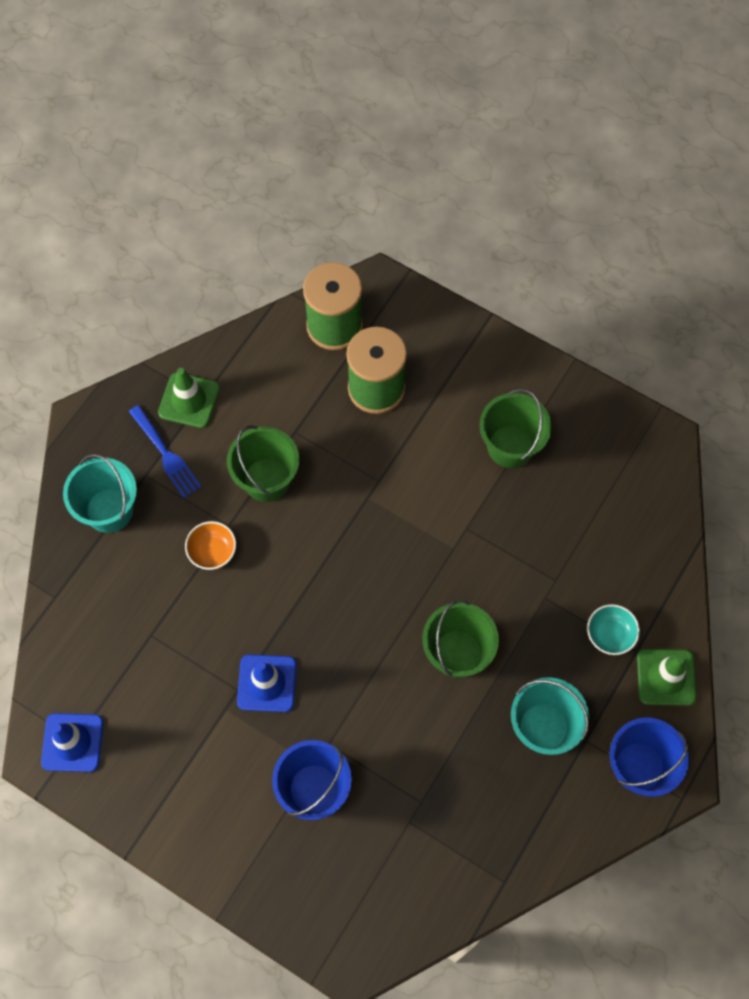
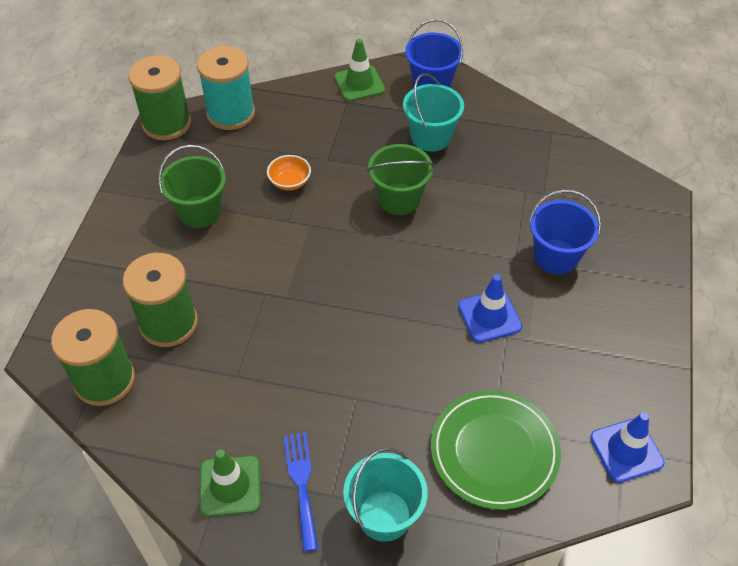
camera: 110 degrees left, 15 degrees down
blue fork [129,405,201,498] -> blue fork turned 45 degrees counterclockwise [284,432,318,552]
orange bowl [185,521,236,570] -> orange bowl moved to [267,155,311,190]
green bucket [227,425,300,502] -> none
turquoise bowl [587,604,640,655] -> none
none -> green spool [128,55,191,140]
none -> turquoise spool [197,46,255,130]
none -> green plate [431,390,561,510]

